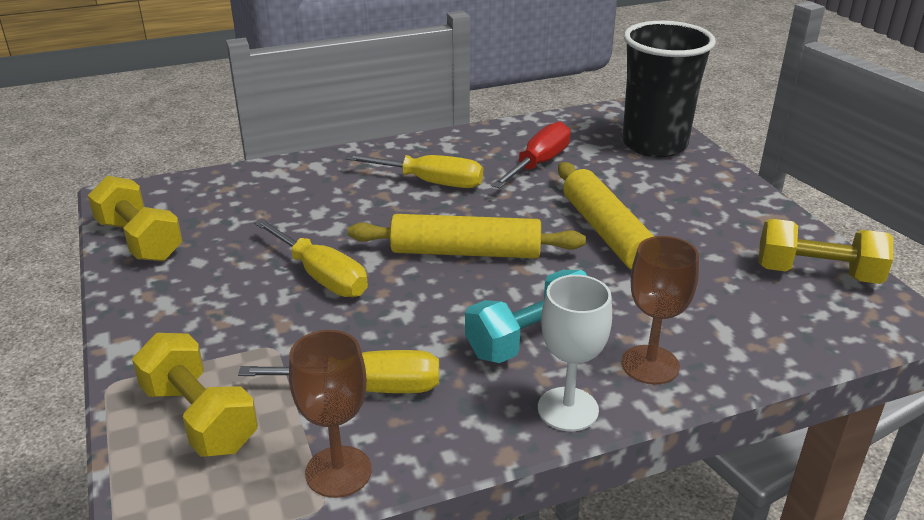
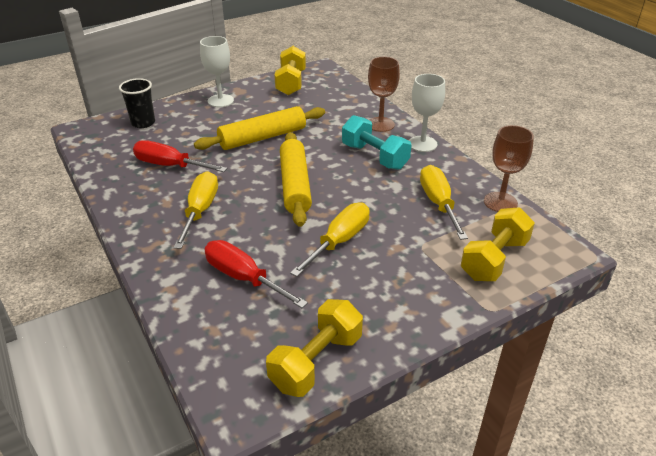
camera: 100 degrees left, 5 degrees up
black cup [622,21,716,157] -> black cup [119,78,155,128], size x0.52
none -> white goblet [200,36,234,107]
none -> red screwdriver [204,240,308,308]

